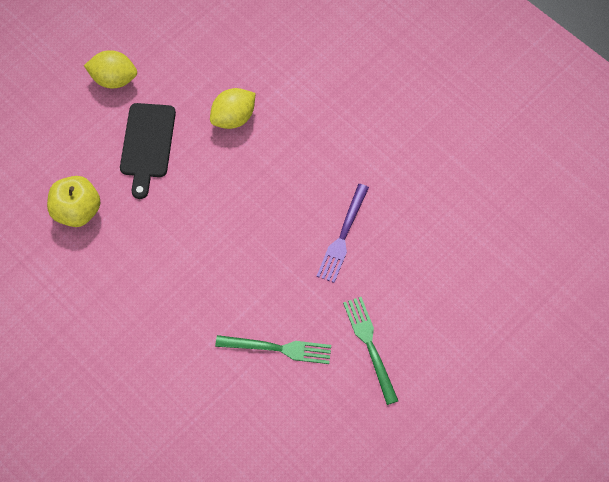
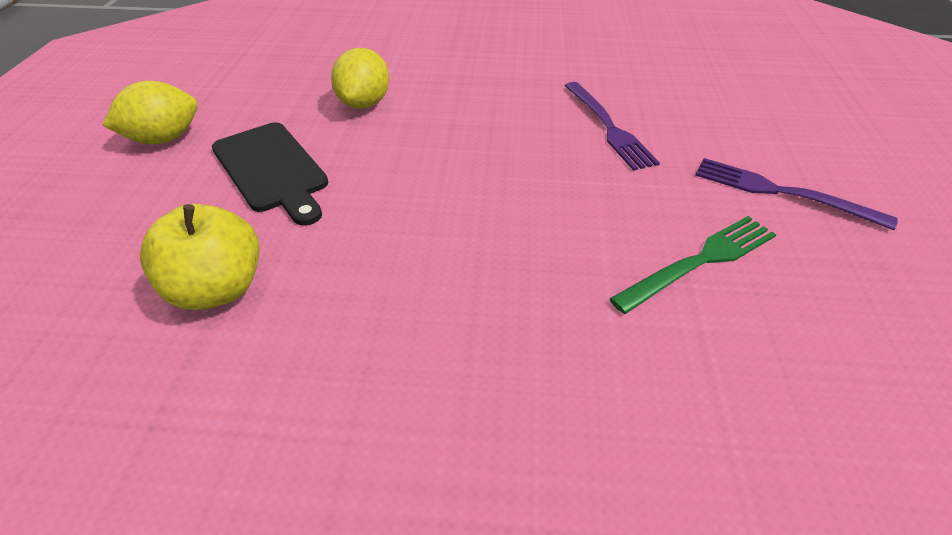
camera: 40 degrees left, 20 degrees down
green fork [343,297,398,405] -> purple fork [695,158,898,230]

